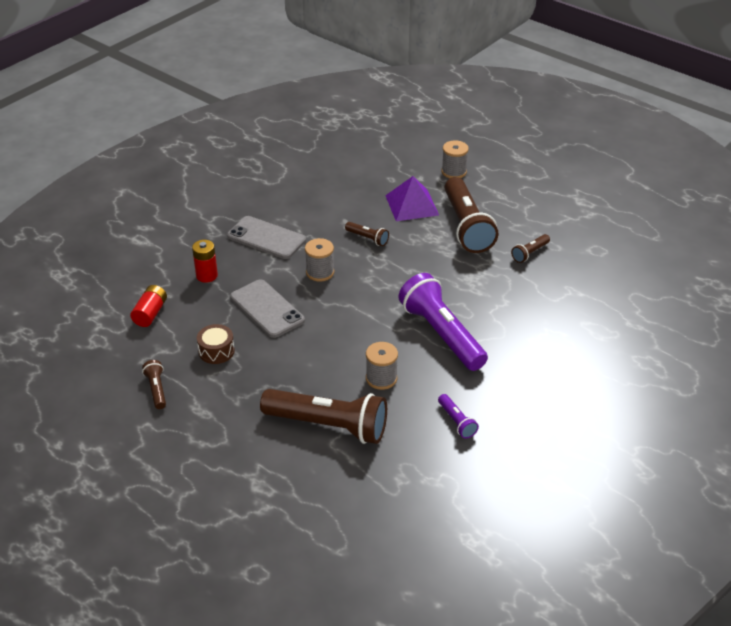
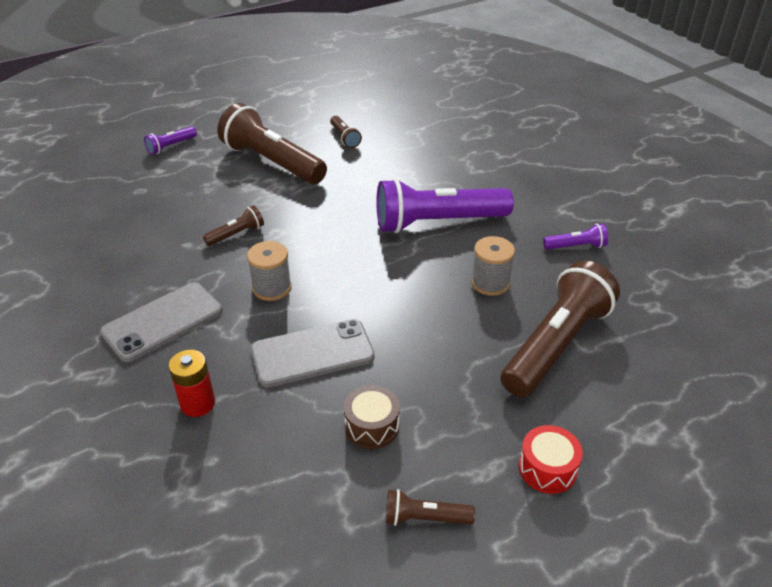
camera: 70 degrees left, 0 degrees up
red battery [130,285,167,327] -> none
purple pyramid [385,176,439,221] -> none
grey spool [441,140,469,178] -> purple flashlight [144,127,197,155]
brown flashlight [445,177,498,253] -> brown flashlight turned 150 degrees counterclockwise [217,103,327,184]
none -> red drum [519,425,583,494]

